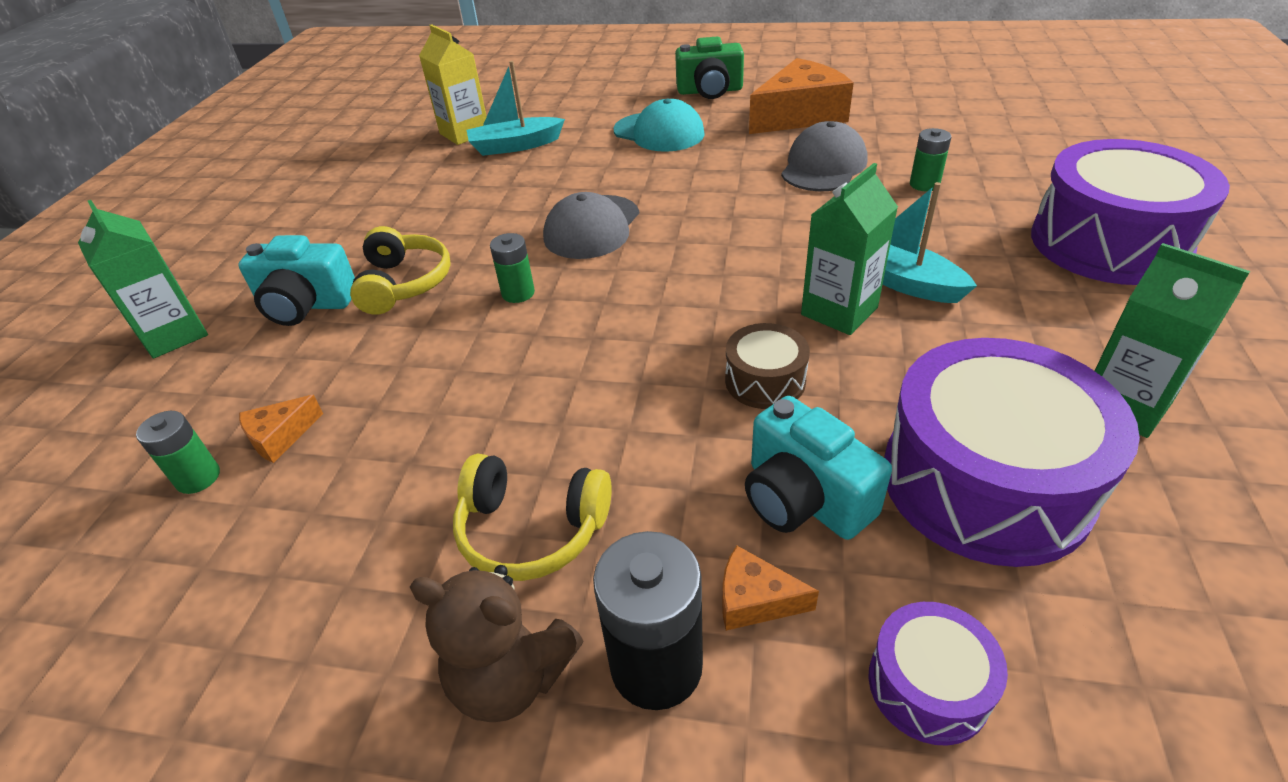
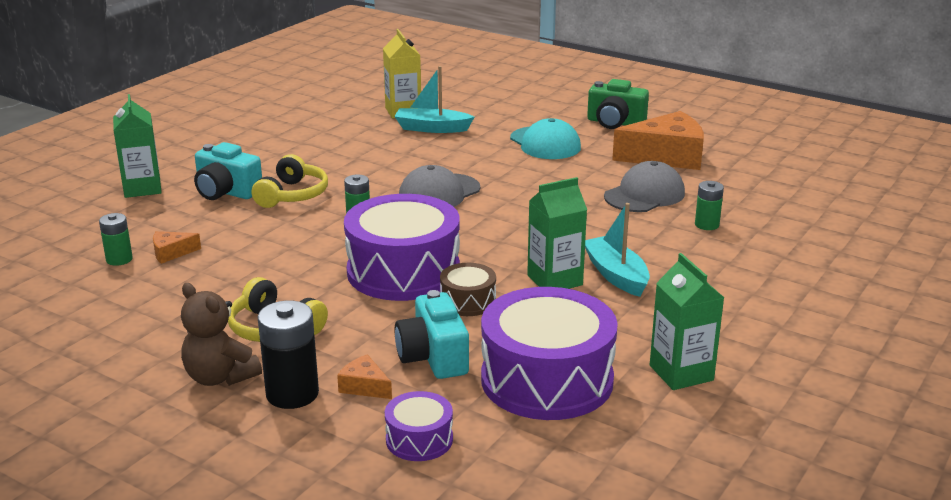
camera: 20 degrees right, 15 degrees down
purple drum [1031,139,1230,285] -> purple drum moved to [344,194,460,301]

